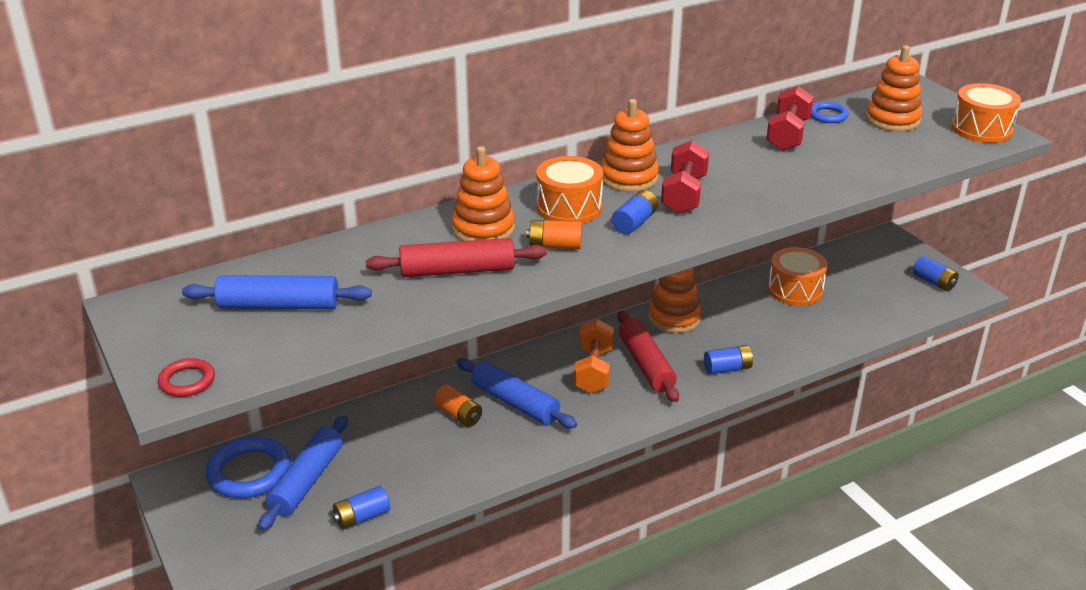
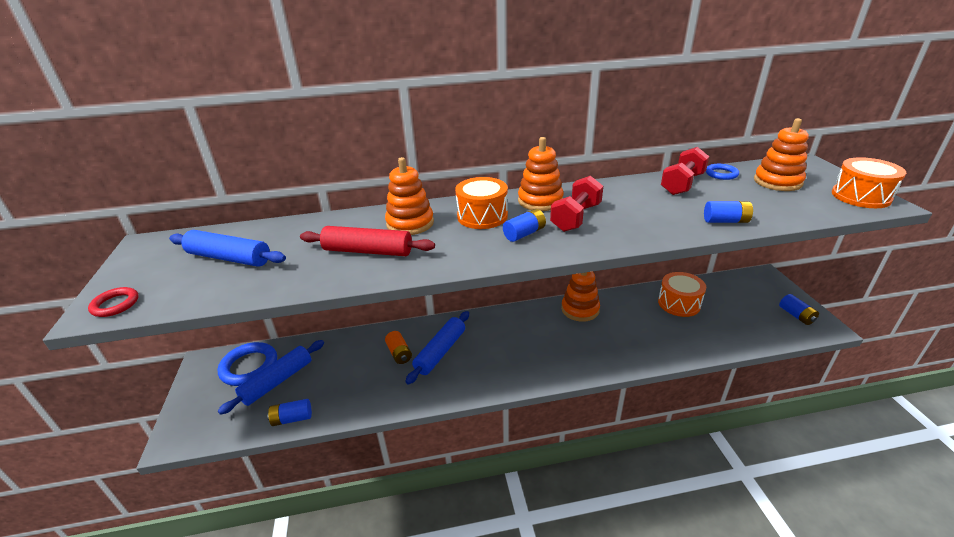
camera: 20 degrees right, 0 degrees up
blue rolling pin [457,358,577,428] -> blue rolling pin turned 60 degrees clockwise [405,311,469,384]
orange battery [526,220,582,249] -> none
orange dumbbell [574,319,614,393] -> none
red rolling pin [617,311,679,402] -> none
blue battery [704,345,753,375] -> blue battery moved to [704,201,753,223]

